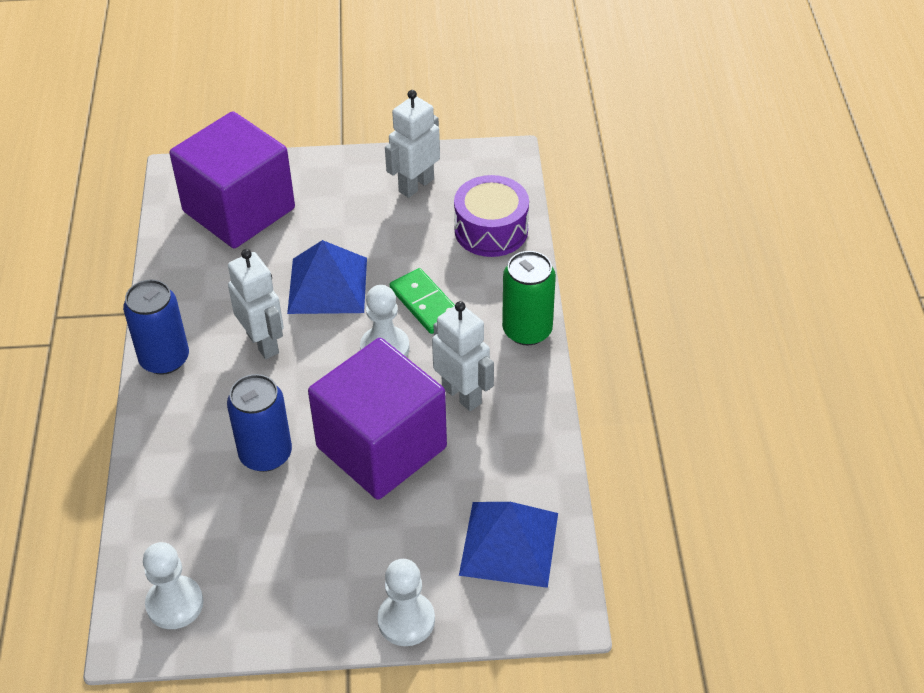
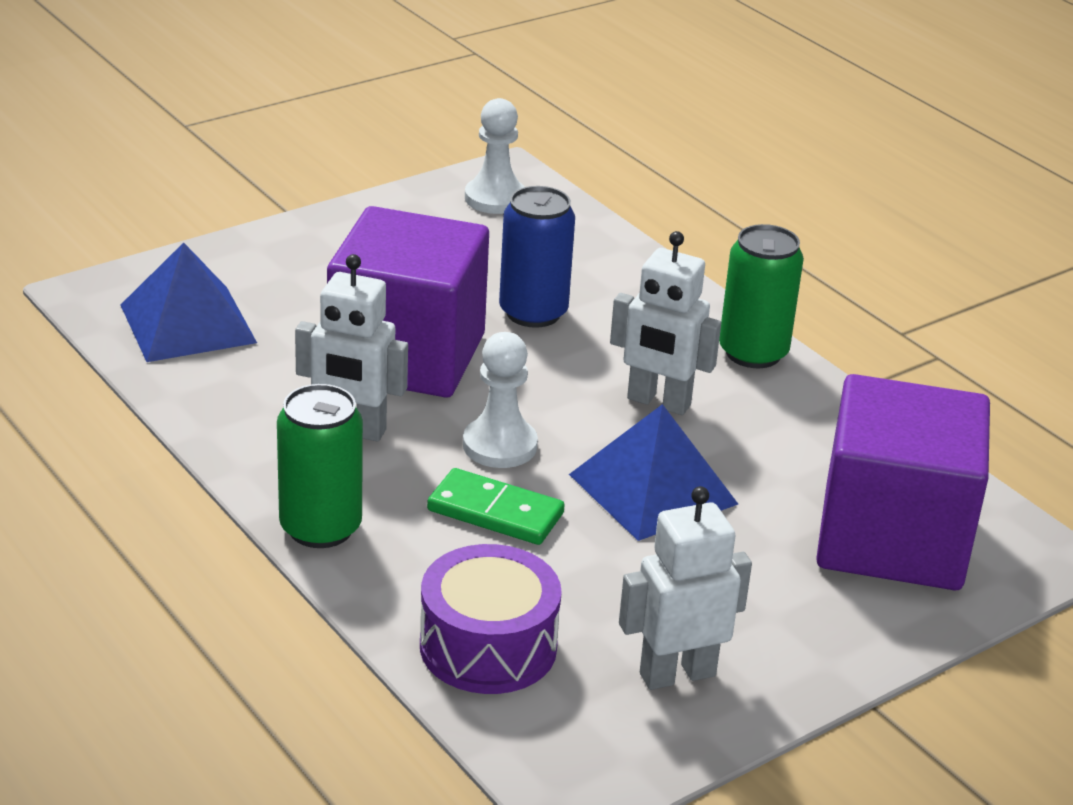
camera: 145 degrees right, 15 degrees down
blue can [123,279,189,375] -> green can [719,224,804,368]
white pawn [377,559,435,646] -> none
white robot [385,90,440,198] -> white robot turned 120 degrees counterclockwise [619,486,752,690]

